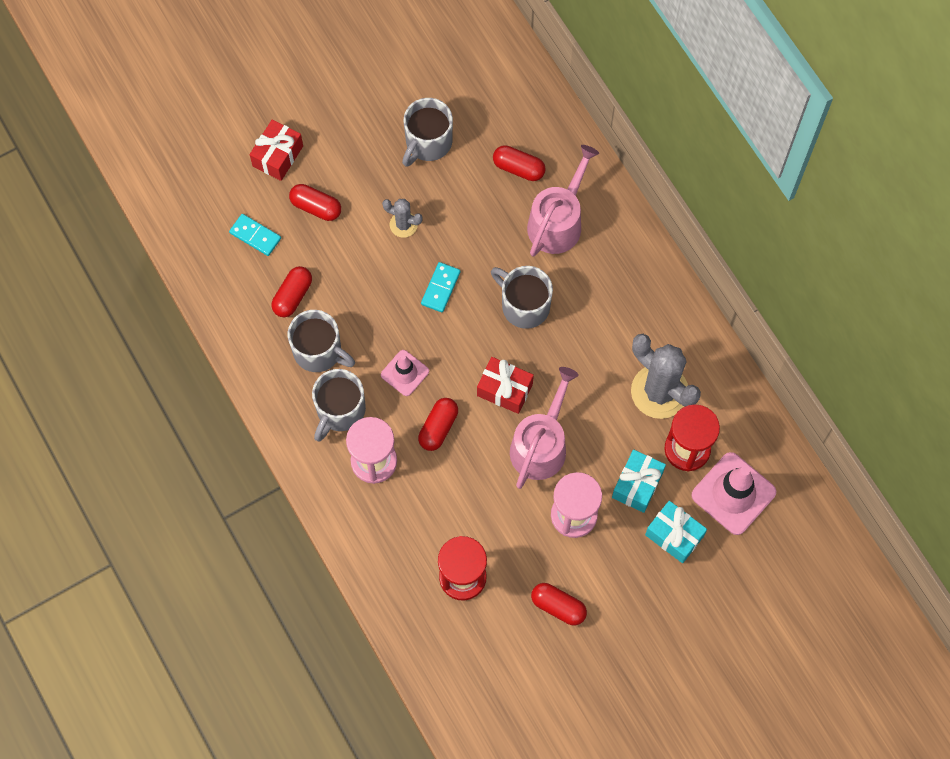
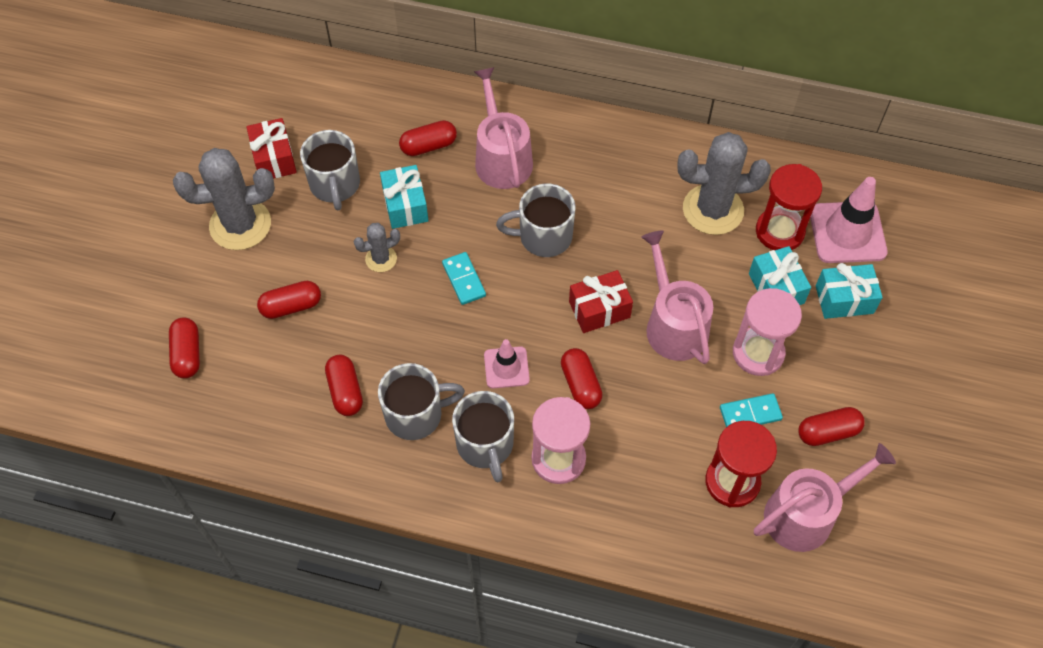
camera: 45 degrees left, 10 degrees down
turquoise domino [229,214,281,256] -> turquoise domino moved to [720,393,783,427]
red gift [249,119,303,181] -> red gift moved to [246,118,297,179]
none -> red capsule [169,318,200,378]
none -> grey cactus [173,148,275,250]
none -> turquoise gift [380,165,429,229]
none -> pink watering can [754,443,896,552]

